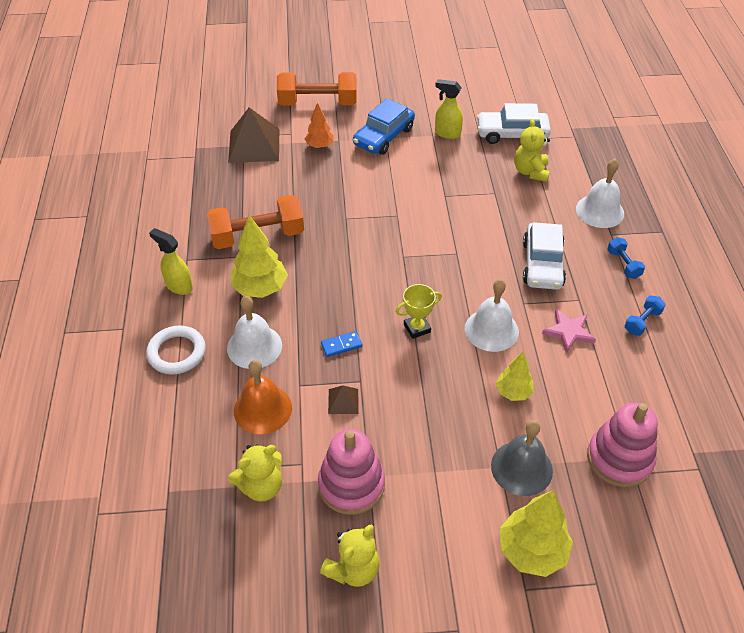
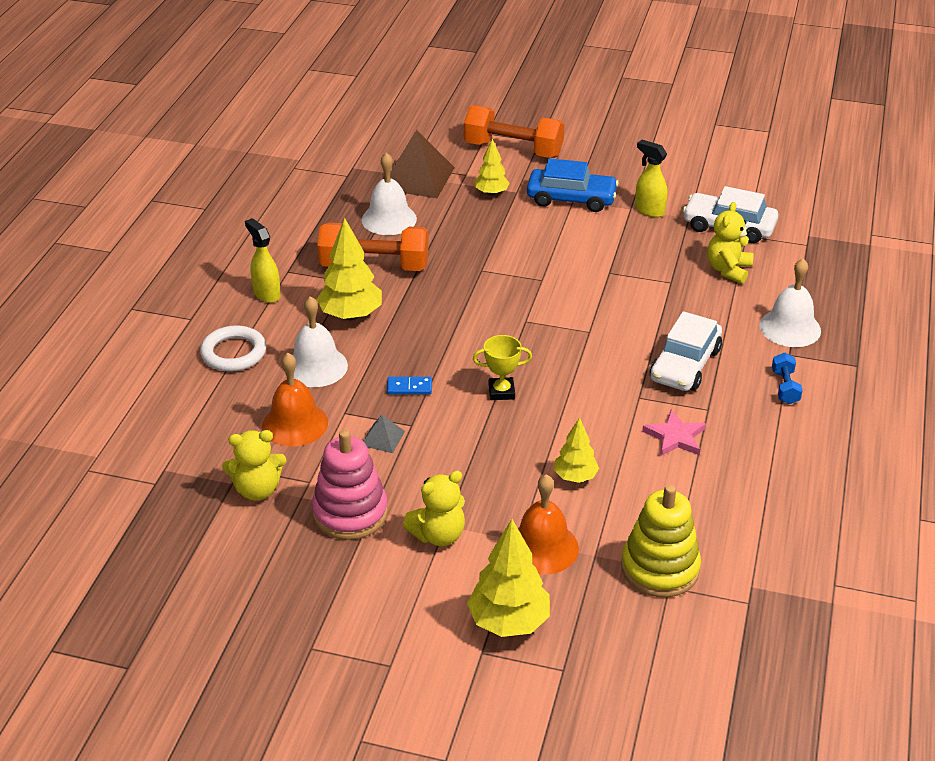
camera: 20 degrees right, 10 degrees down
orange tree [305,103,334,148] -> yellow tree [475,138,510,196]
yellow teddy bear [320,524,380,587] -> yellow teddy bear moved to [403,471,465,546]
brown pyramid [328,385,358,414] -> grey pyramid [363,415,405,453]
blue car [353,98,415,155] -> blue car turned 135 degrees counterclockwise [527,158,619,212]
white bell [465,279,519,352] -> white bell moved to [362,152,417,235]
grey bell [491,420,553,496] -> orange bell [518,474,579,575]
pink stacking toy [587,402,658,487] -> yellow stacking toy [621,484,701,597]
blue dumbbell [625,295,666,336] -> none

